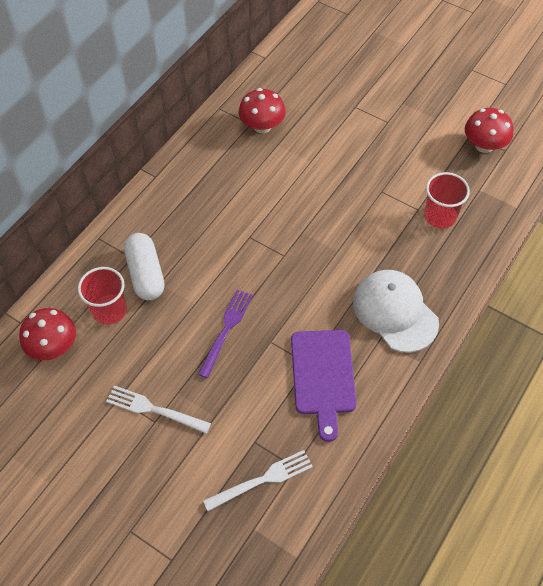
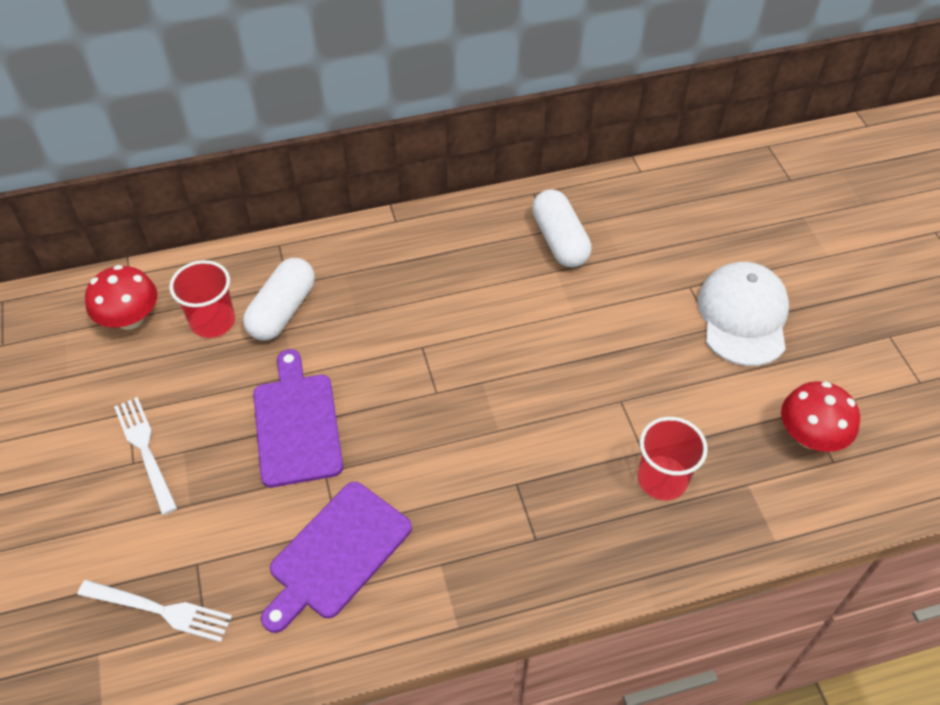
camera: 40 degrees right, 5 degrees down
purple fork [198,290,253,378] -> purple cutting board [253,349,343,487]
red mushroom [238,88,286,133] -> white capsule [532,189,592,268]
white cap [353,270,439,353] -> white cap moved to [697,262,789,366]

